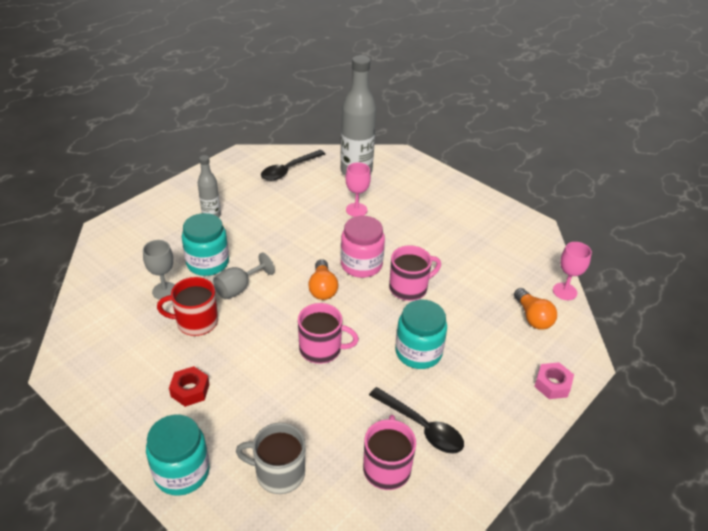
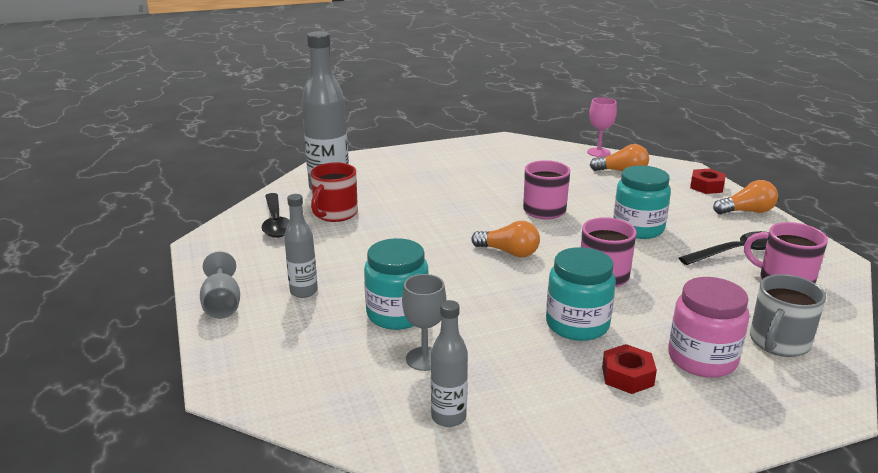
camera: 60 degrees left, 15 degrees down
turquoise jar [146,414,210,496] -> turquoise jar moved to [546,247,616,341]
red mug [157,277,218,336] -> red mug moved to [311,162,358,222]
grey goblet [213,252,274,299] -> grey goblet moved to [200,251,240,319]
pink jar [341,216,385,278] -> pink jar moved to [668,277,749,378]
pink goblet [346,162,371,217] -> none
pink nut [534,362,574,399] -> red nut [690,169,726,194]
none -> grey bottle [431,300,468,427]
none -> orange light bulb [713,180,778,214]

